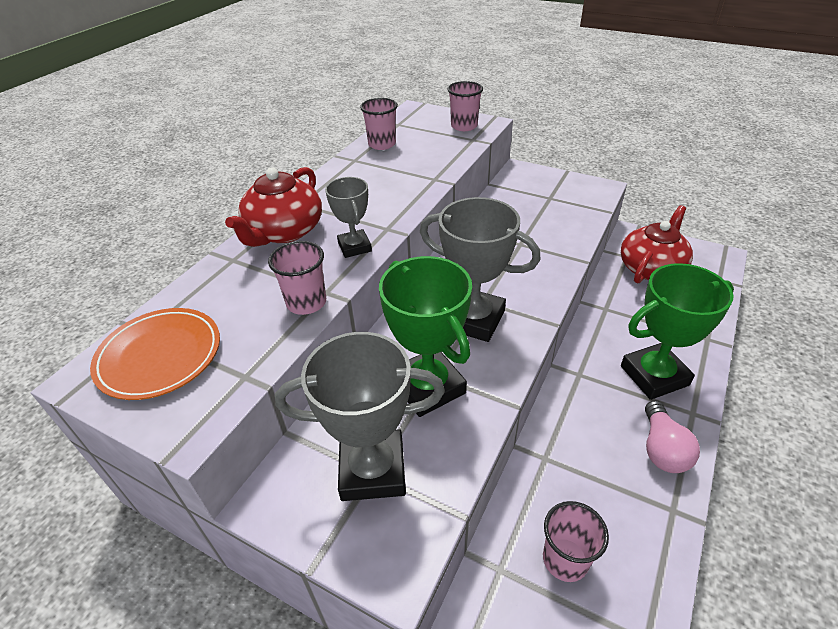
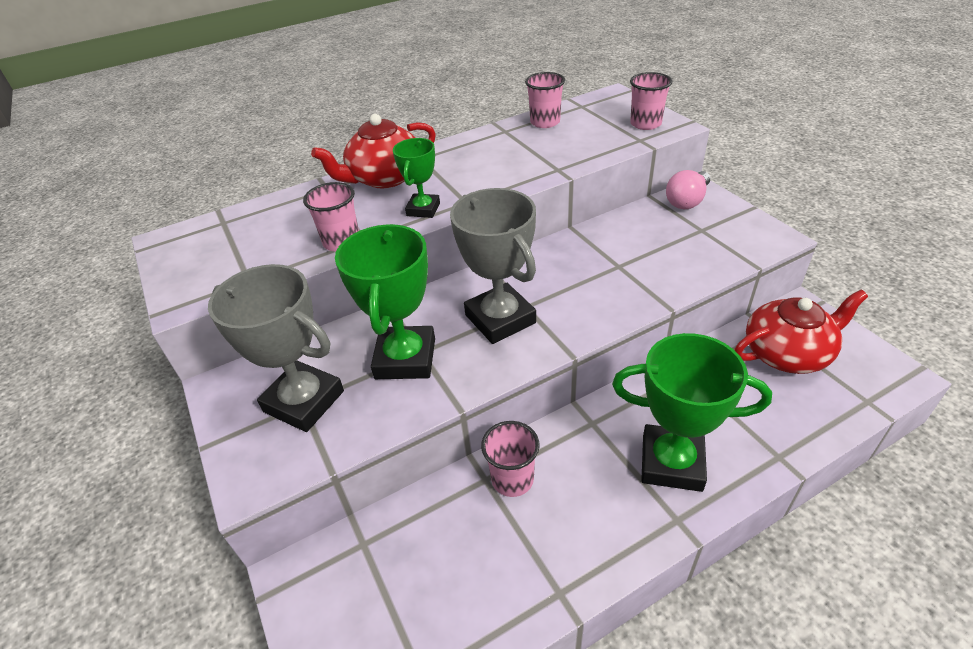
camera: 35 degrees right, 0 degrees up
orange plate [90,308,220,400] -> none
grey trophy [325,177,372,258] -> green trophy [393,138,440,218]
pink cup [543,501,609,582] -> pink cup moved to [481,421,540,497]
pink light bulb [645,401,700,473] -> pink light bulb moved to [666,170,710,209]

